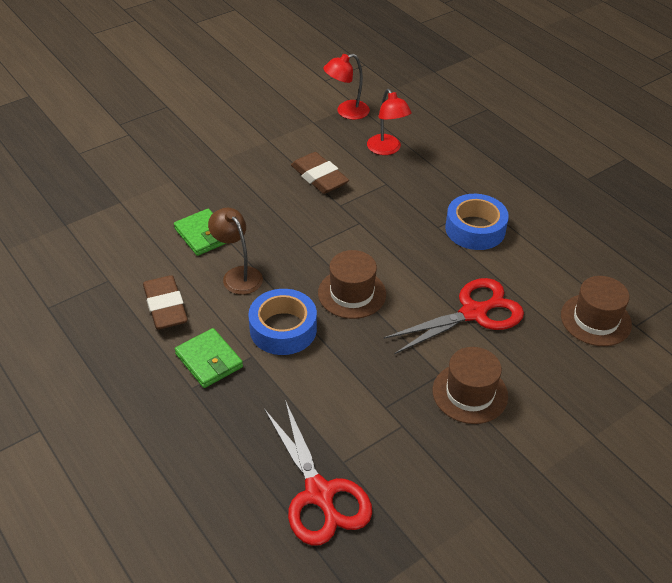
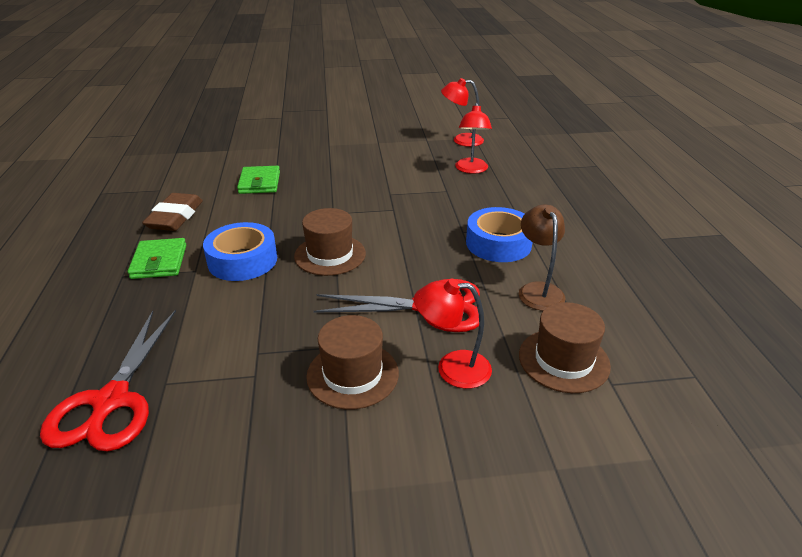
camera: 30 degrees right, 10 degrees down
brown lamp [208,207,263,295] -> brown lamp moved to [519,204,565,311]
brown eraser [291,152,349,194] -> none
none -> red lamp [414,279,492,389]

